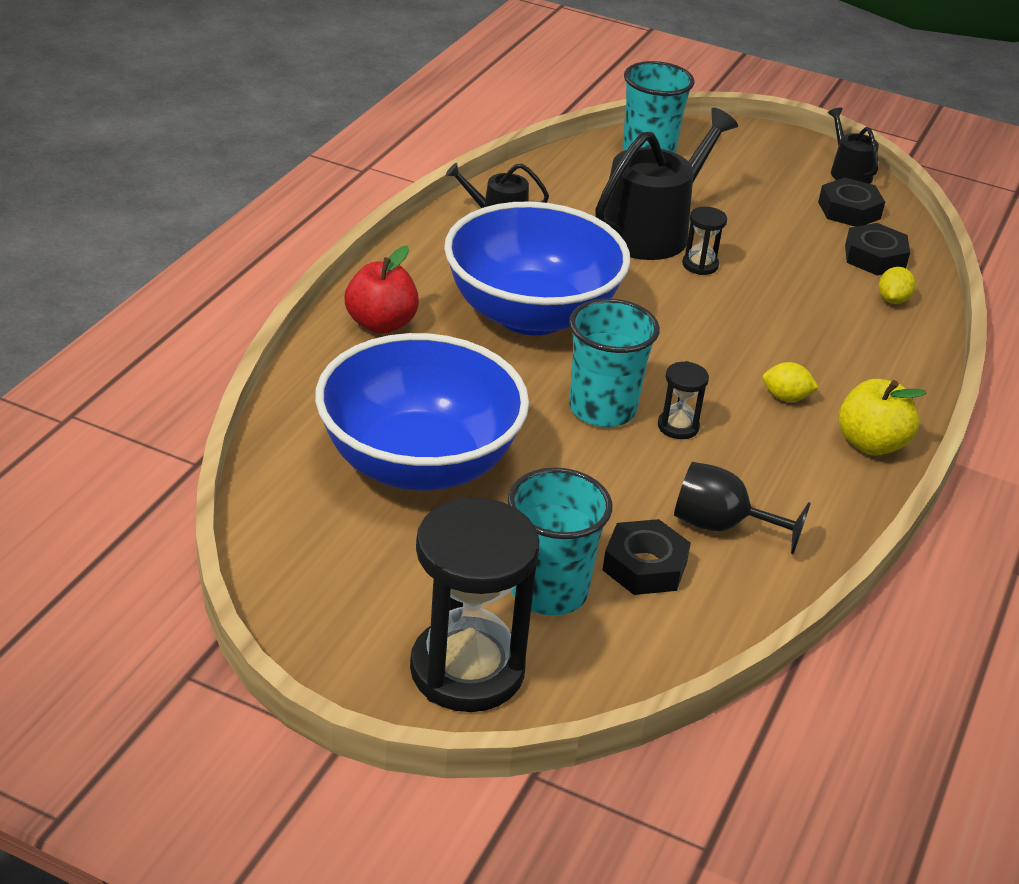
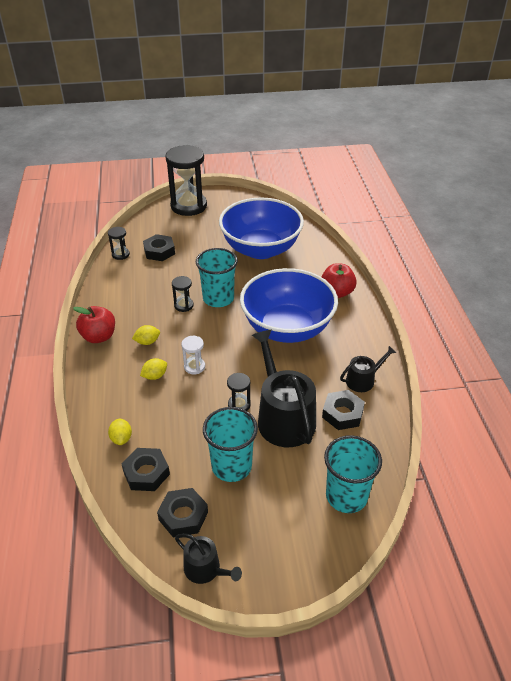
camera: 150 degrees right, 5 degrees up
turquoise cup [508,467,612,616] -> turquoise cup moved to [203,407,258,482]
black watering can [595,108,738,260] -> black watering can turned 150 degrees clockwise [252,330,316,447]
black goblet [674,462,811,554] -> none
yellow apple [838,379,927,456] -> red apple [73,306,115,343]
none -> black hourglass [108,227,130,260]
none -> yellow lemon [140,358,167,380]
none -> white hourglass [182,336,205,375]
none -> black nut [322,390,365,430]

